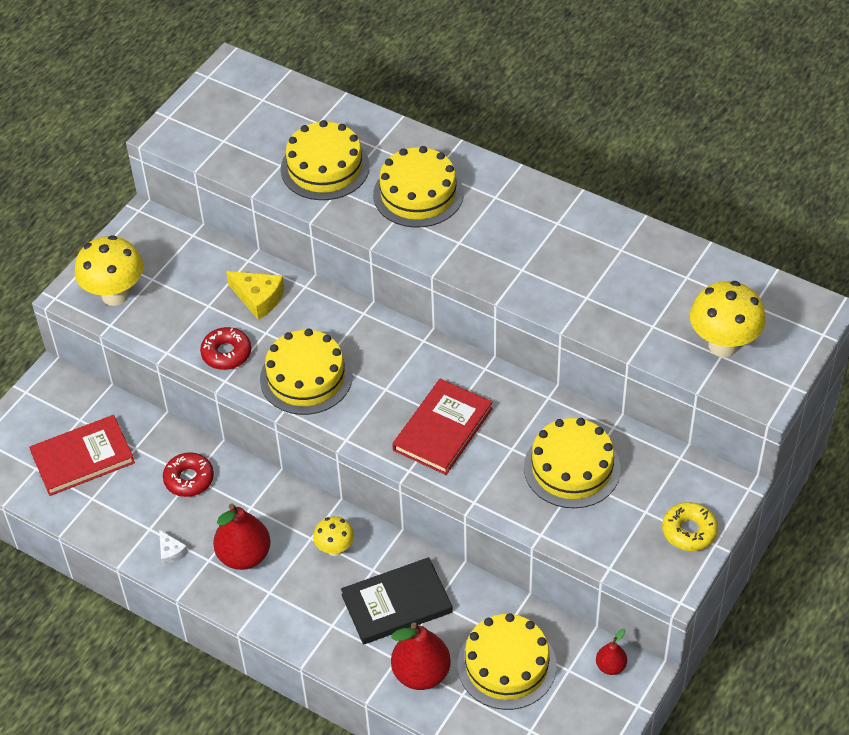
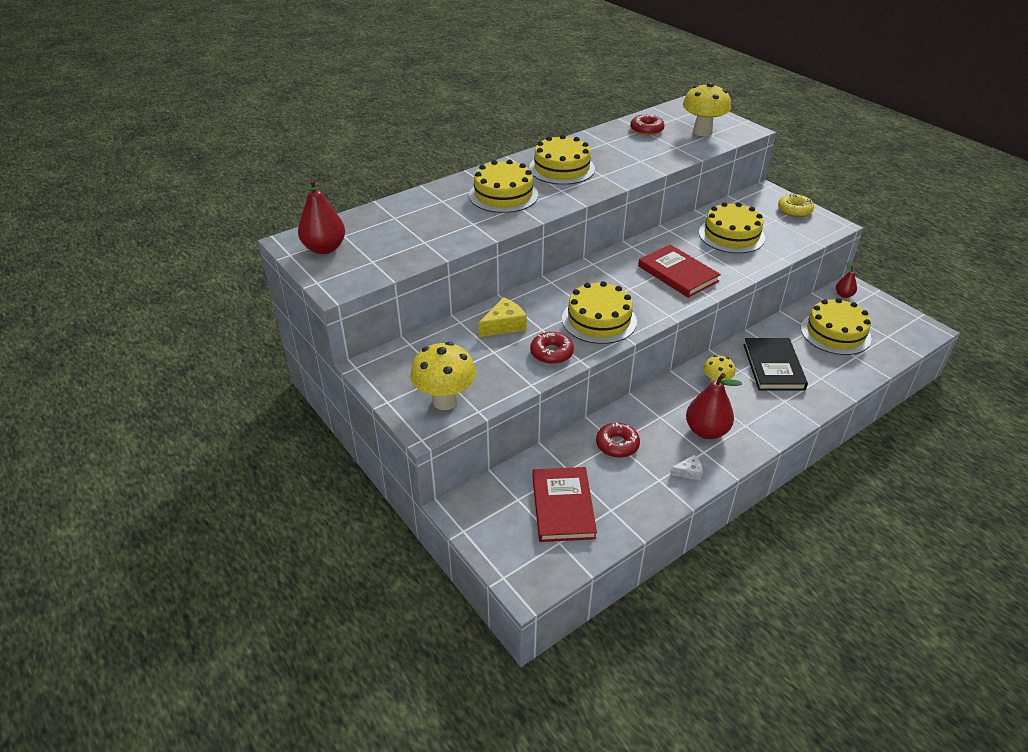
camera: 70 degrees left, 10 degrees down
yellow cake [281,120,370,200] -> yellow cake moved to [529,135,595,185]
red pear [391,622,451,690] -> red pear moved to [298,179,345,254]
none -> red donut [630,114,665,135]

